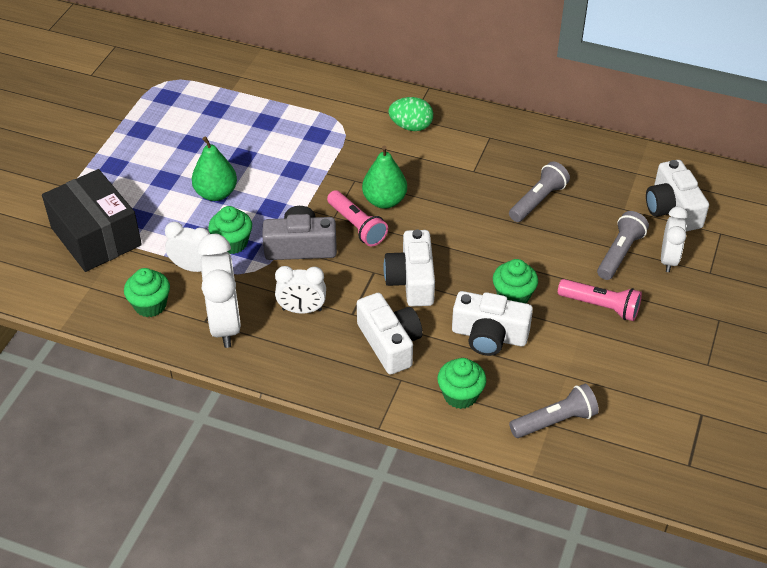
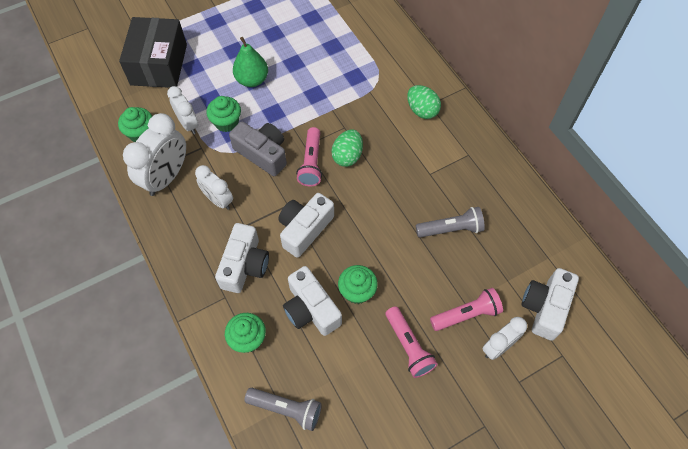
camera: 40 degrees right, 15 degrees up
green pear [362,145,407,209] -> green egg [331,129,363,167]
grey flashlight [597,211,649,280] -> pink flashlight [430,288,503,331]

